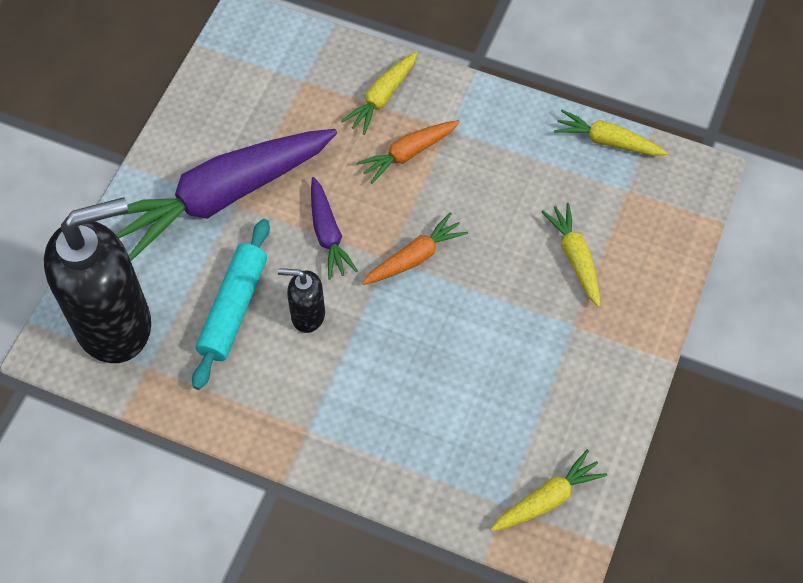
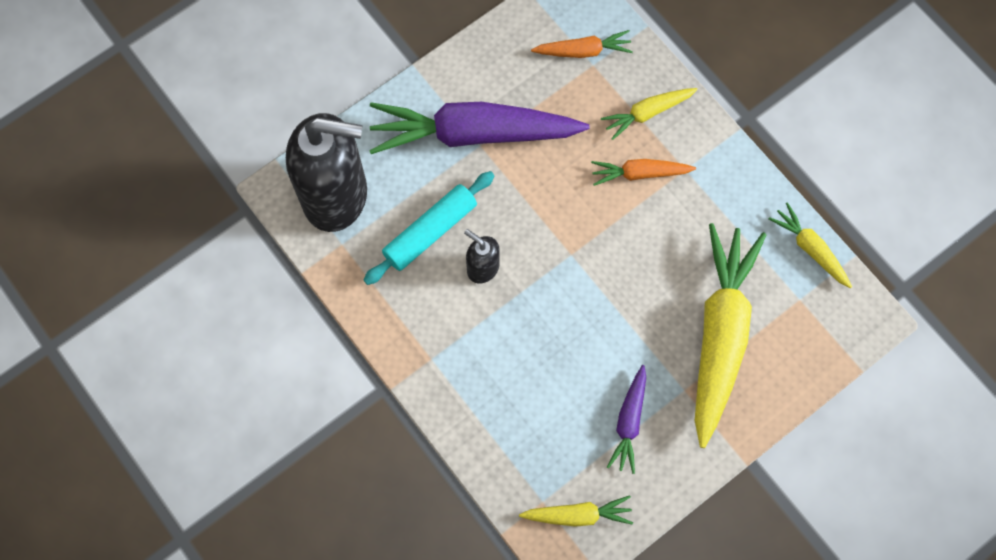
camera: 30 degrees right, 10 degrees up
purple carrot [311,177,358,280] -> purple carrot moved to [607,365,646,474]
orange carrot [362,212,468,285] -> orange carrot moved to [531,30,633,58]
yellow carrot [541,203,600,307] -> yellow carrot [695,223,766,448], size x2.11

